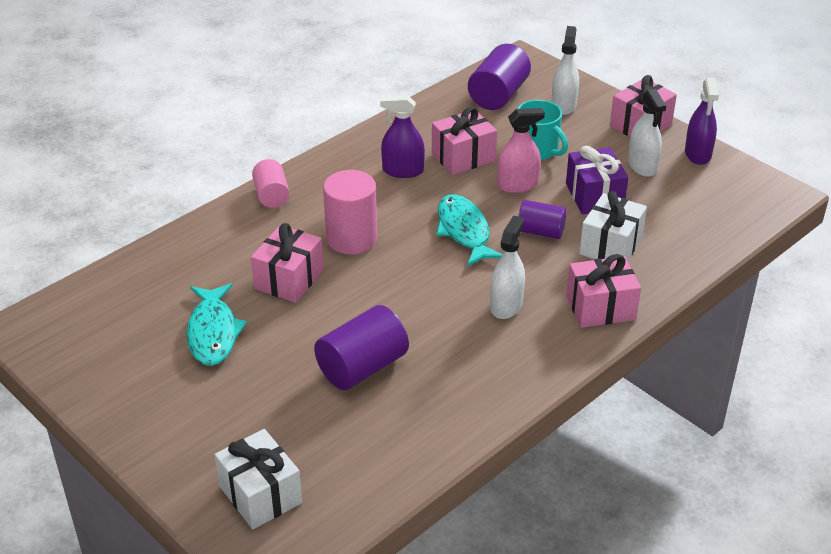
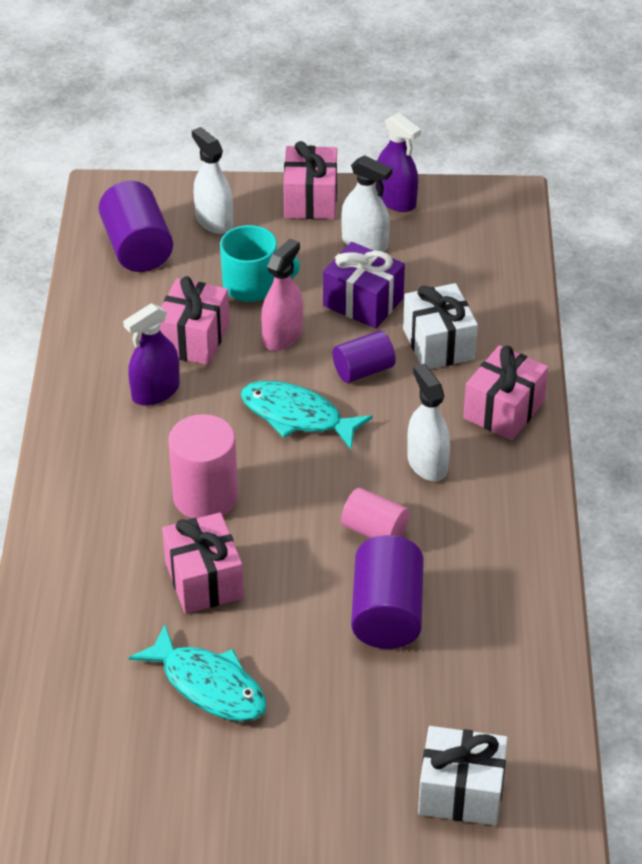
camera: 45 degrees left, 5 degrees up
pink cylinder [252,159,290,208] -> pink cylinder moved to [341,488,410,538]

